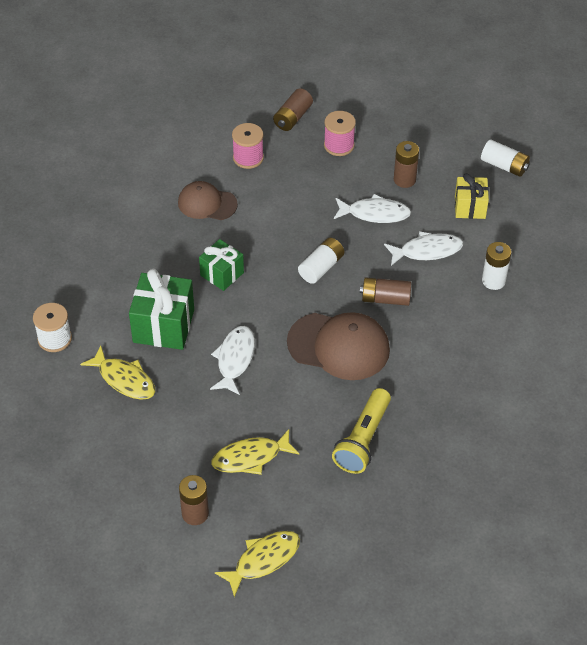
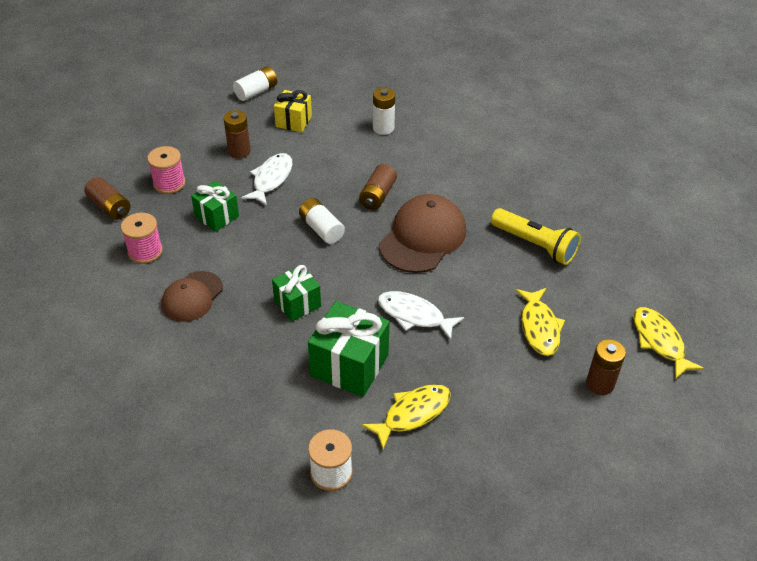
camera: 75 degrees left, 5 degrees down
white fish [384,231,463,266] -> none
none -> green gift [191,181,239,232]

